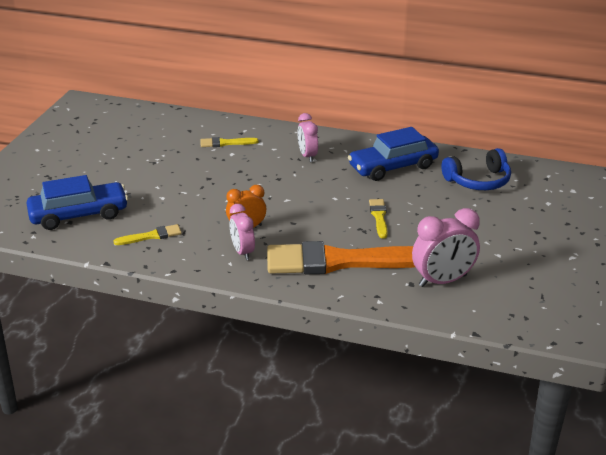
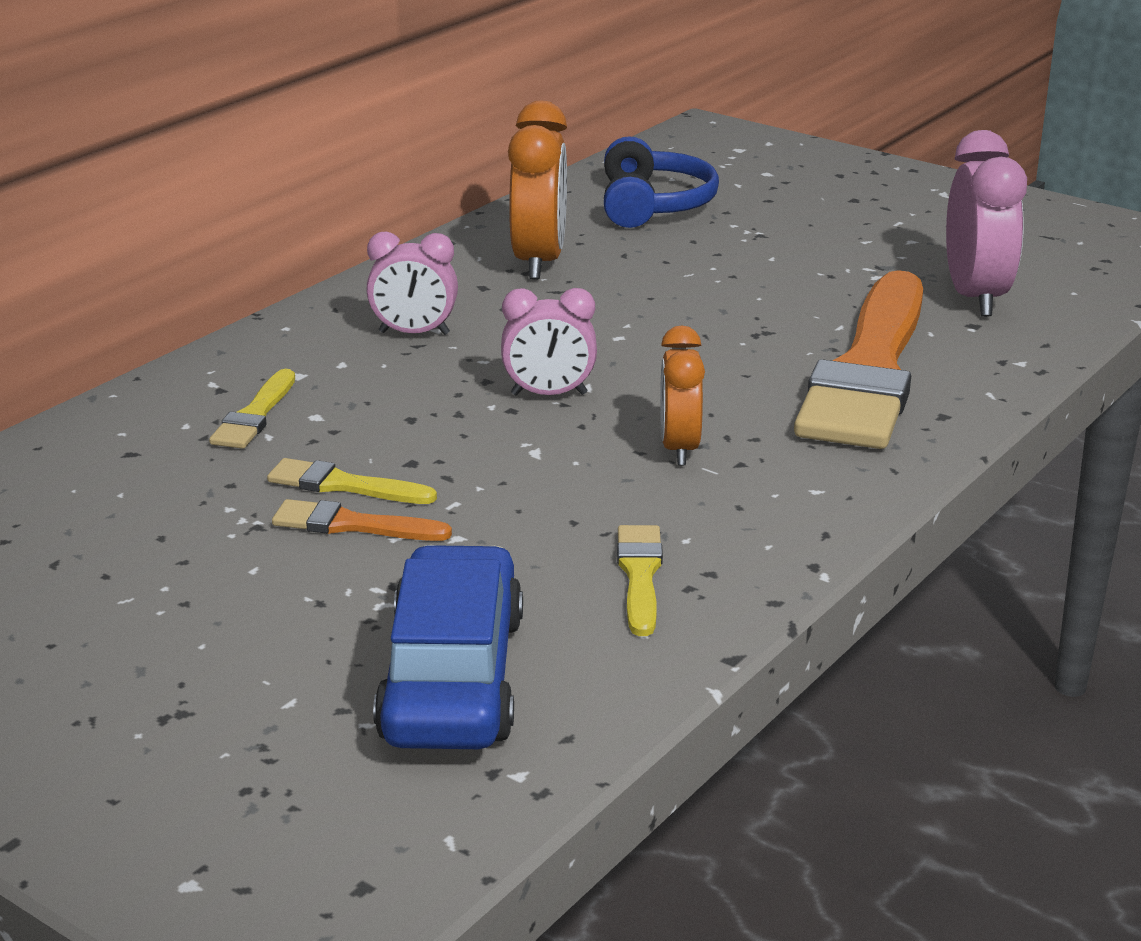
camera: 70 degrees left, 5 degrees down
pink clock [229,204,255,260] -> pink clock moved to [501,288,597,396]
blue car [348,127,439,181] -> orange clock [508,101,567,279]
yellow brush [369,199,388,238] -> yellow brush moved to [267,458,437,504]
none -> orange brush [272,499,452,541]

